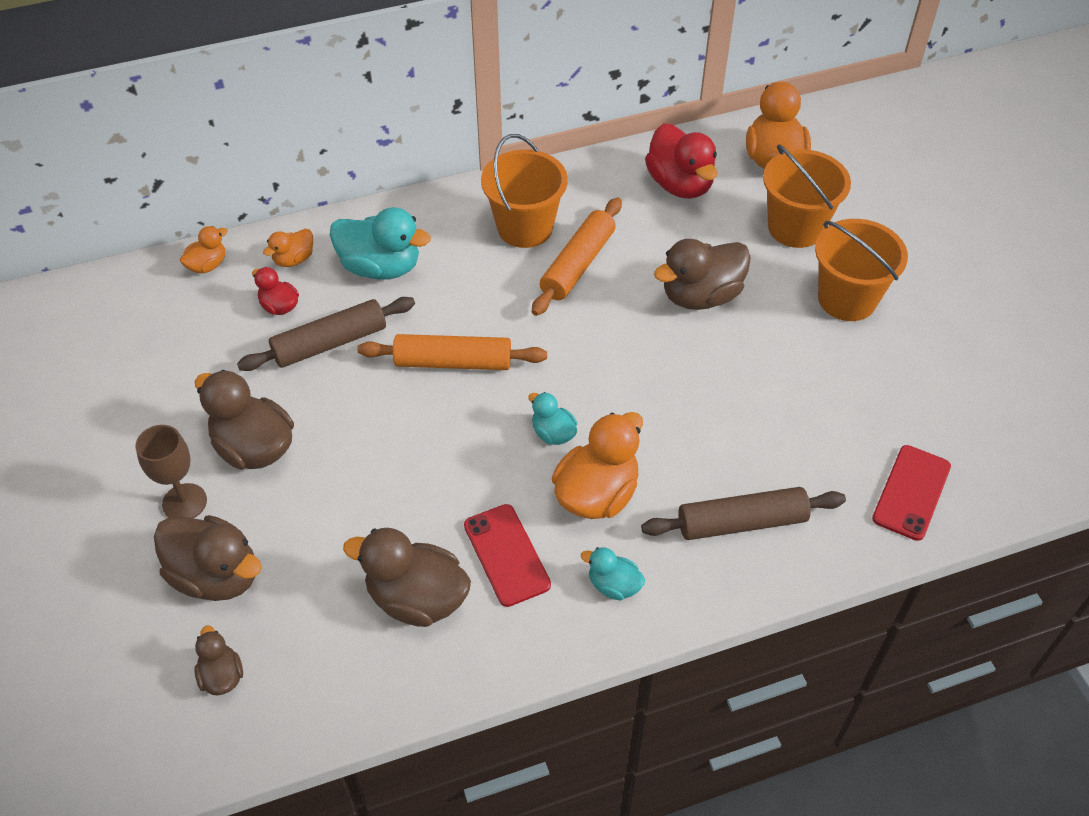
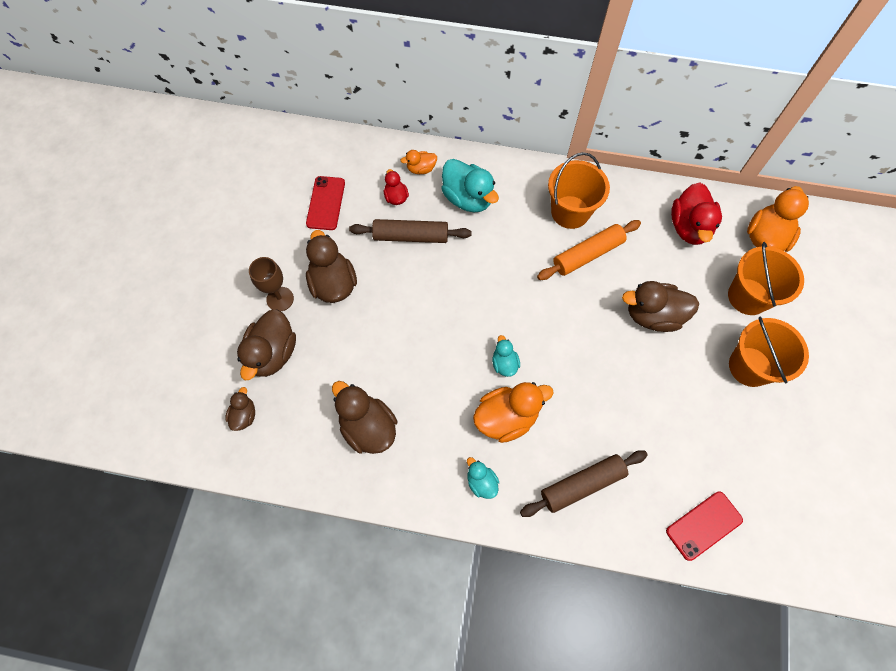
camera: 30 degrees right, 15 degrees up
brown duck [154,515,262,601] -> brown duck turned 45 degrees clockwise [237,309,296,380]
orange duck [180,226,228,273] -> none
orange rolling pin [358,334,547,370] -> none
red phone [464,504,551,607] -> red phone moved to [306,176,345,230]
brown rolling pin [641,487,846,540] -> brown rolling pin turned 45 degrees counterclockwise [520,450,648,517]

